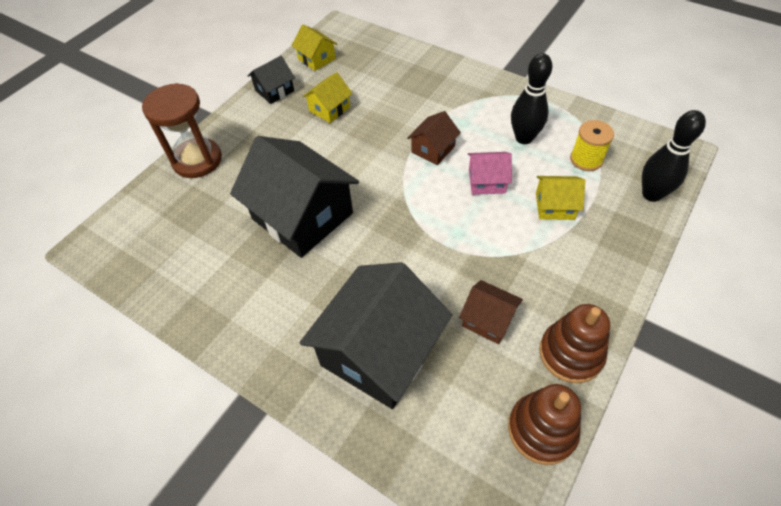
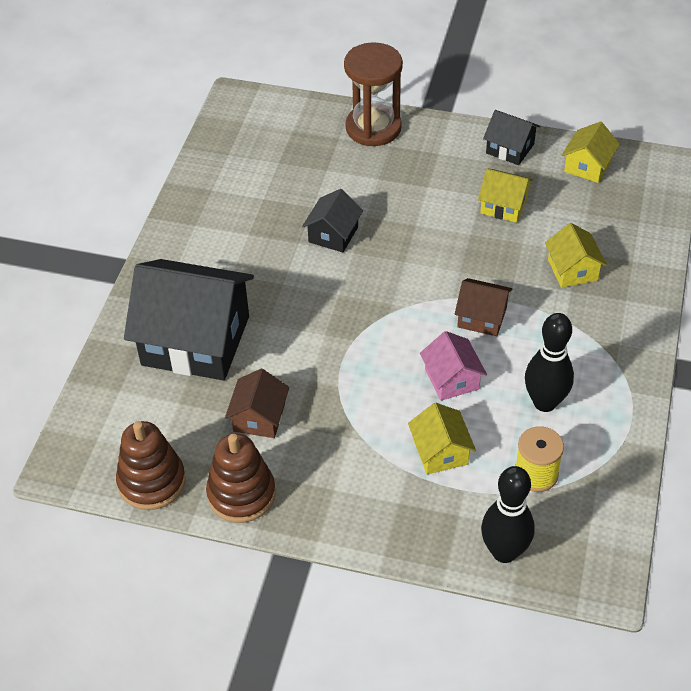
camera: 70 degrees right, 5 degrees down
black house [230,136,359,258] -> black house [302,189,363,253], size x0.47
none -> yellow house [545,223,607,288]

